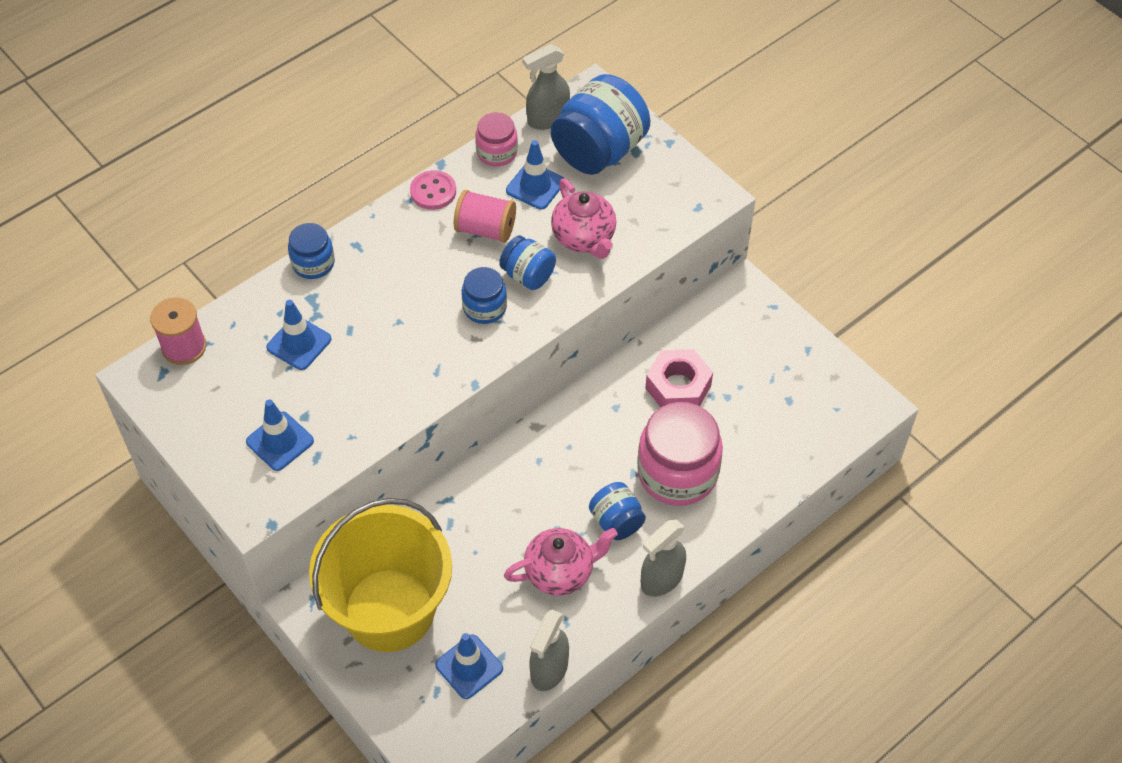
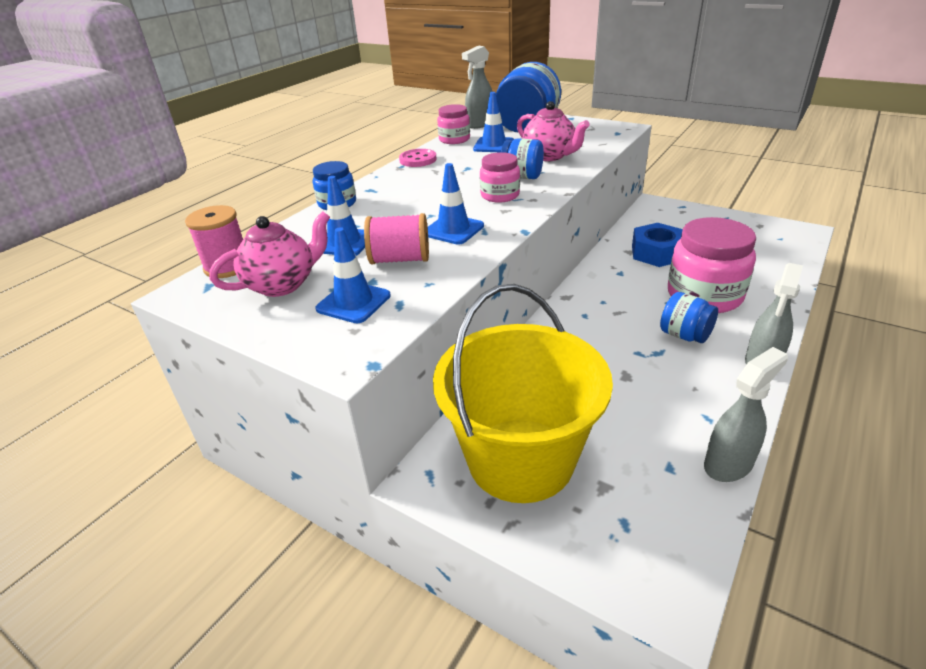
camera: 15 degrees left, 20 degrees down
blue traffic cone [435,633,503,699] -> blue traffic cone moved to [428,163,484,244]
pink spool [454,190,516,243] -> pink spool moved to [364,213,429,264]
blue jar [462,267,507,324] -> pink jar [480,152,520,203]
pink teapot [504,528,618,596] -> pink teapot moved to [209,211,330,297]
grey spray bottle [529,610,569,691] -> grey spray bottle turned 135 degrees counterclockwise [704,347,788,482]
pink nut [645,349,713,407] -> blue nut [632,223,683,267]

